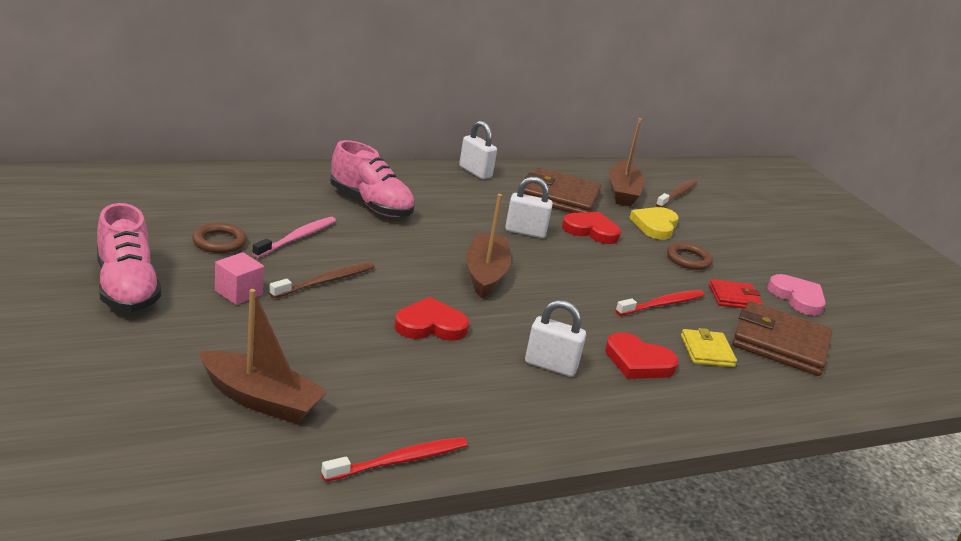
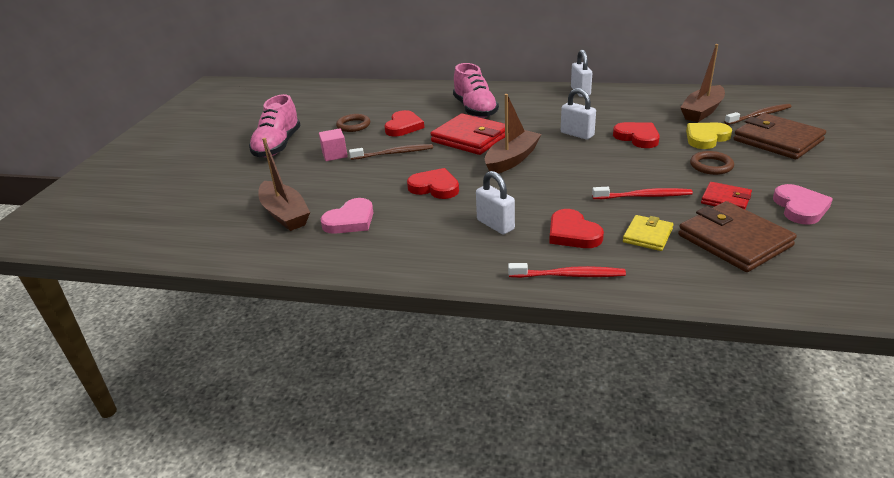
camera: 40 degrees right, 5 degrees up
pink toothbrush [252,217,336,258] -> red heart [384,110,424,137]
red toothbrush [321,437,468,482] -> red toothbrush moved to [508,263,626,278]
brown wallet [524,167,601,213] -> brown wallet moved to [734,113,826,159]
none -> pink heart [320,198,373,234]
none -> red wallet [430,113,505,155]

